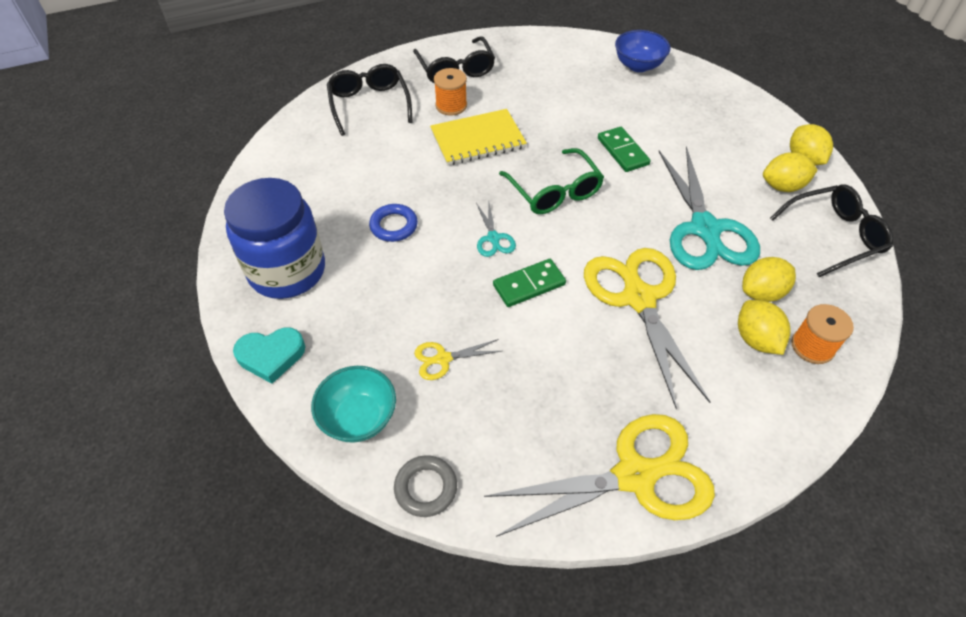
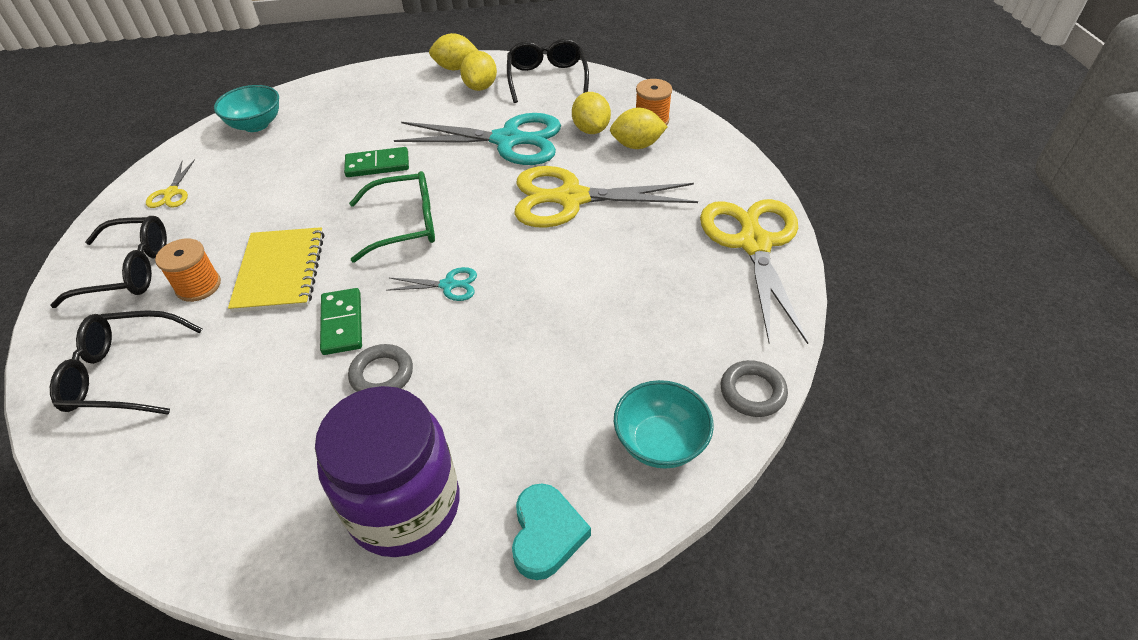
camera: 75 degrees left, 5 degrees down
blue jar [224,178,325,299] -> purple jar [315,386,460,557]
blue ring [369,204,418,242] -> grey ring [348,344,413,392]
yellow scissors [414,339,502,380] -> yellow scissors moved to [146,159,195,208]
green domino [493,259,566,307] -> green domino moved to [320,288,362,355]
blue bowl [615,30,671,72] -> turquoise bowl [214,85,279,132]

